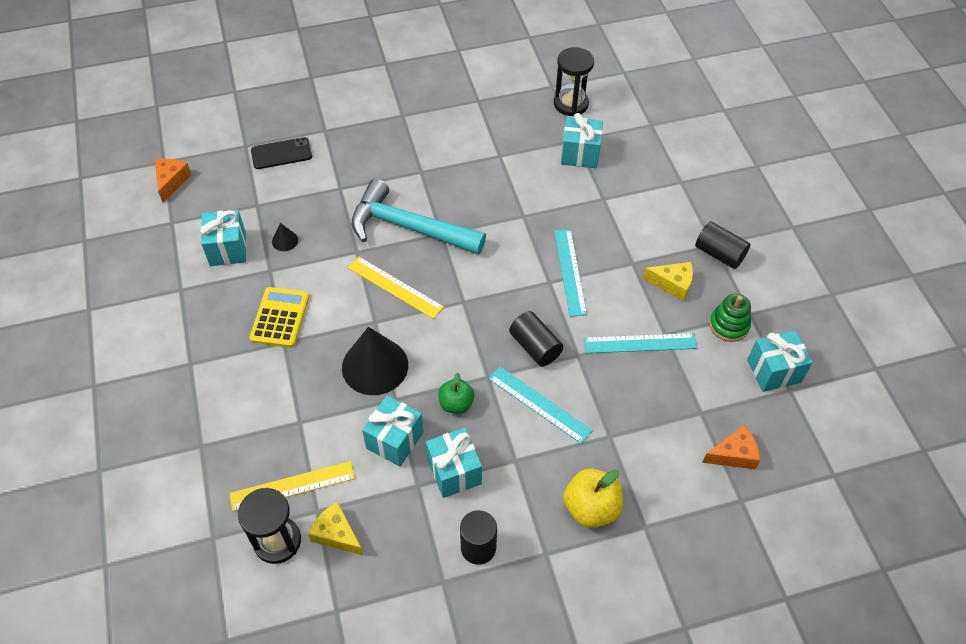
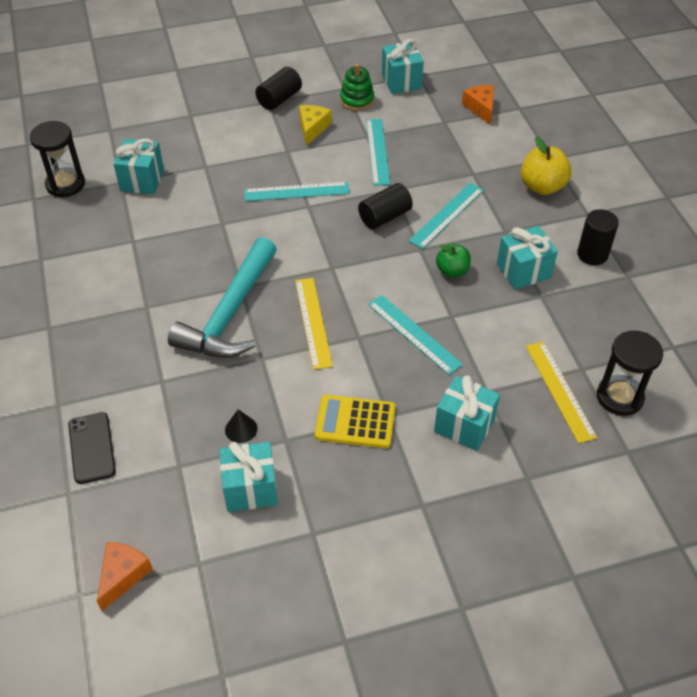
camera: 90 degrees left, 5 degrees down
orange cheese [155,159,192,203] -> orange cheese turned 105 degrees clockwise [97,542,153,611]
yellow cheese [308,502,364,556] -> none
black cone [342,327,408,395] -> turquoise ruler [368,295,463,375]
yellow ruler [348,257,444,319] -> yellow ruler turned 45 degrees counterclockwise [295,278,333,370]
turquoise gift [362,396,423,467] -> turquoise gift moved to [434,375,500,451]

